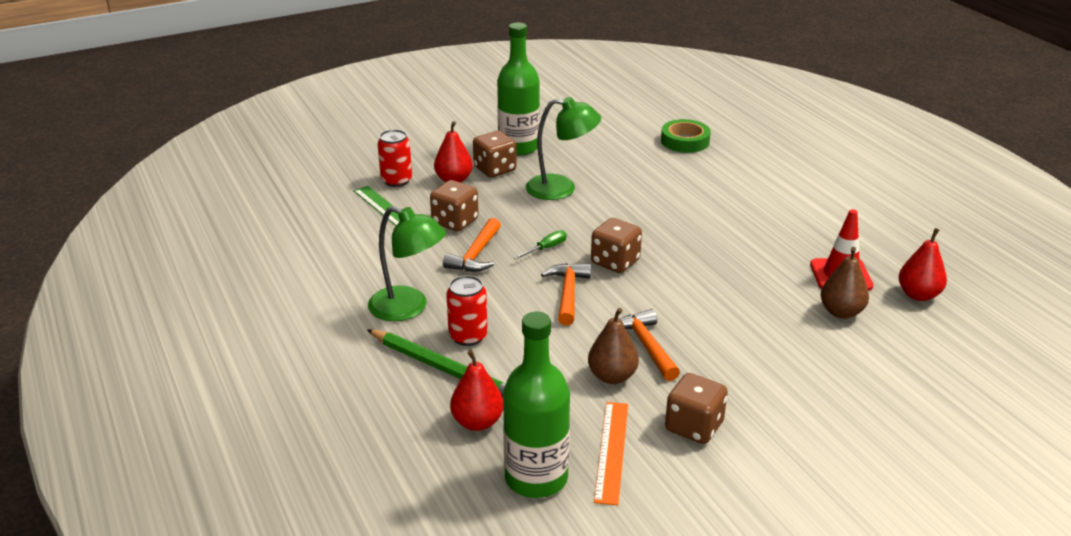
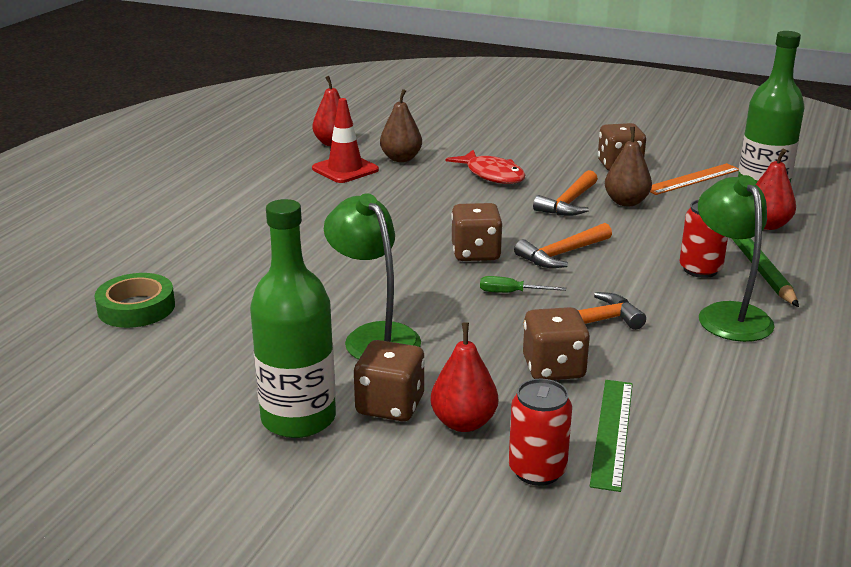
camera: 130 degrees left, 5 degrees down
none -> red fish [446,150,525,184]

